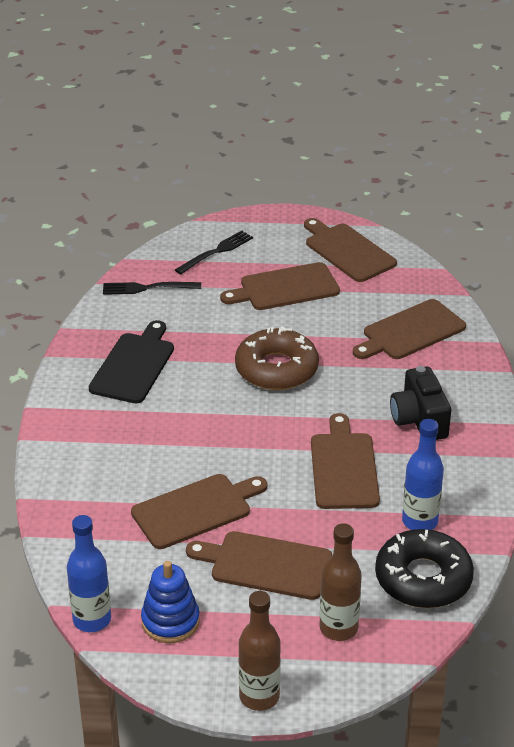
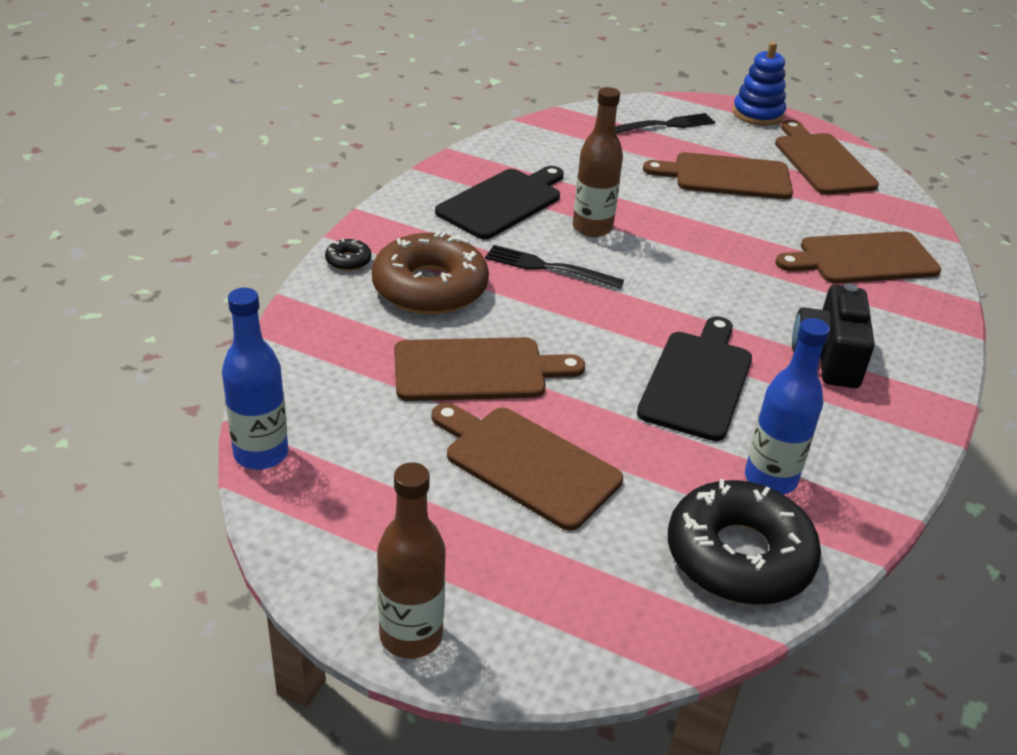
camera: 20 degrees right, 0 degrees up
black fork [103,282,201,295] -> black fork moved to [485,245,624,289]
blue stacking toy [141,561,200,643] -> blue stacking toy moved to [733,42,786,126]
brown donut [235,326,319,390] -> brown donut moved to [372,231,489,314]
brown cutting board [311,413,380,509] -> black cutting board [637,316,752,441]
brown bottle [319,523,362,641] -> brown bottle moved to [573,87,623,237]
none -> black donut [325,238,371,271]

